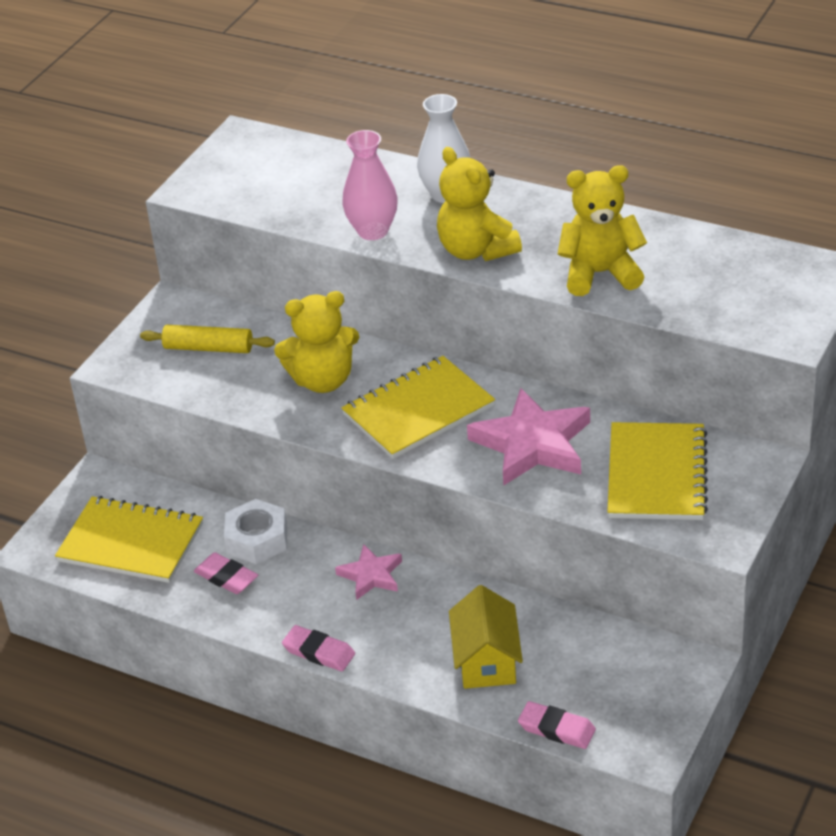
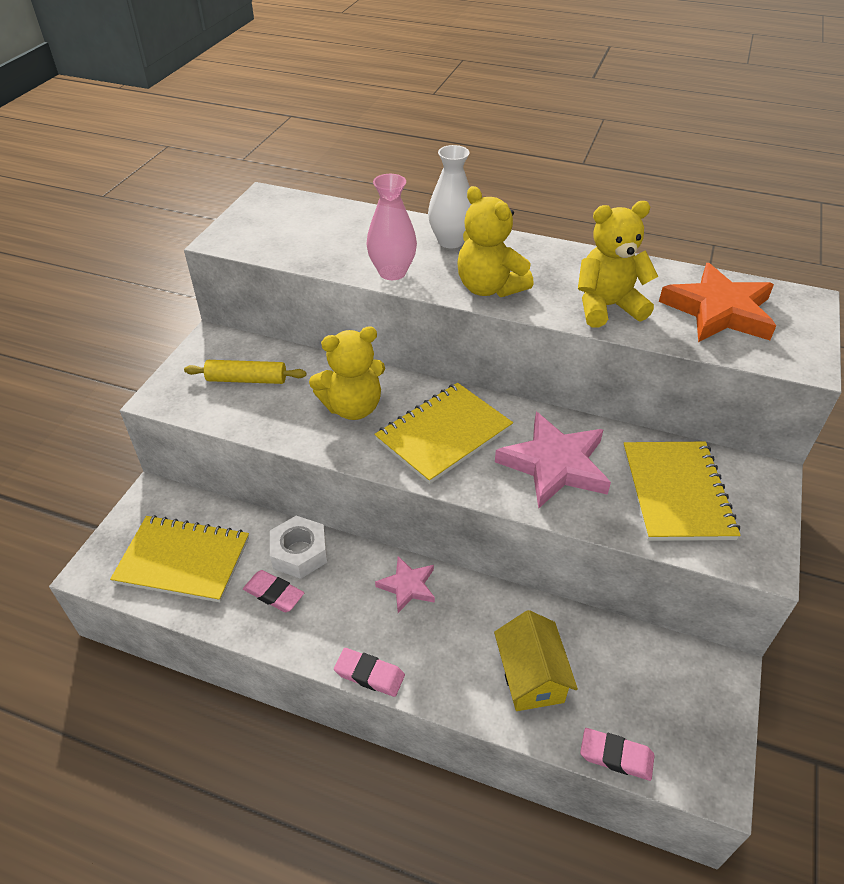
camera: 10 degrees left, 5 degrees up
none -> orange star [659,263,776,342]

